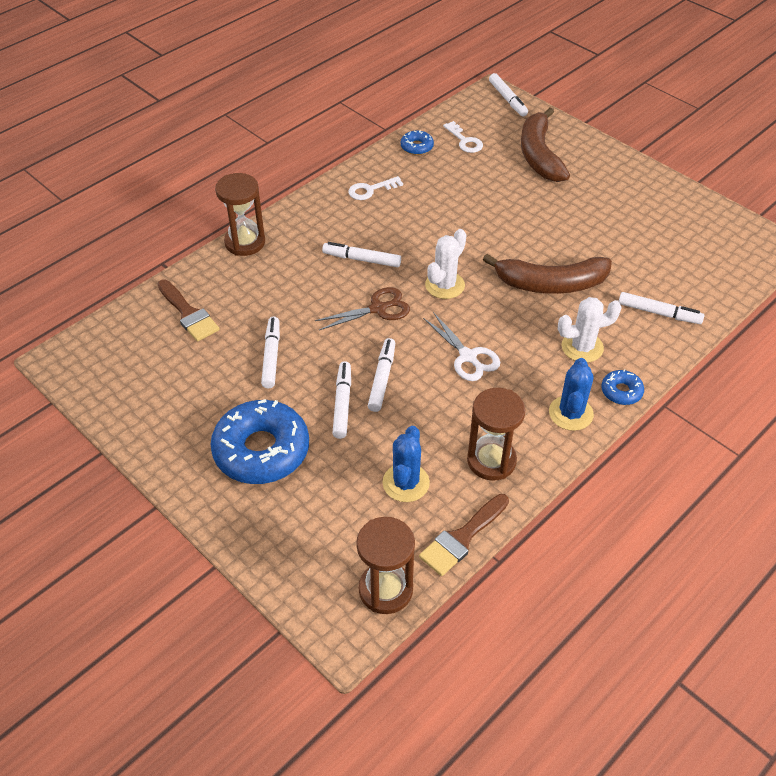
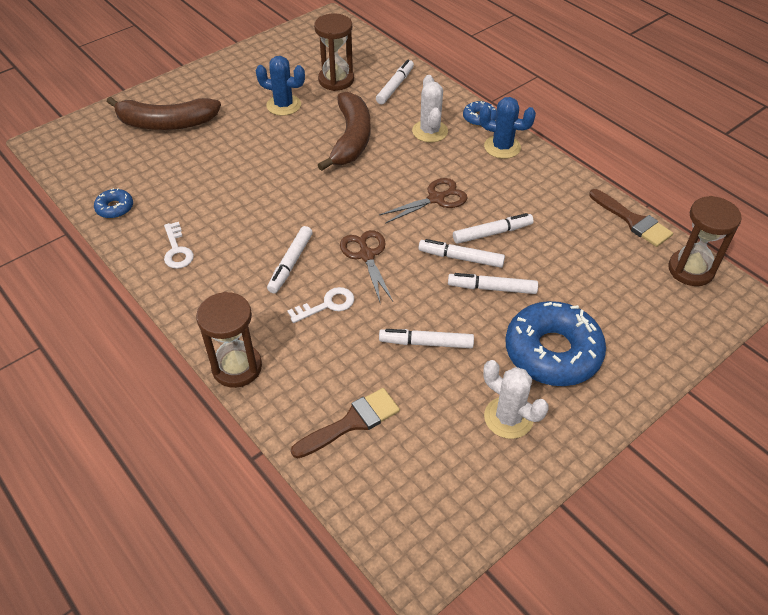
camera: 85 degrees left, 0 degrees up
blue cactus [383,426,430,502] -> blue cactus moved to [256,56,305,116]
white scissors [423,312,500,381] -> brown scissors [379,178,468,224]
white cactus [425,229,466,299] -> white cactus moved to [483,360,549,439]
white key [443,121,483,153] -> white key moved to [287,287,354,323]
brown hourglass [467,388,526,481] -> brown hourglass moved to [314,14,354,91]
white marker [489,73,528,116] -> white marker moved to [453,213,534,244]

